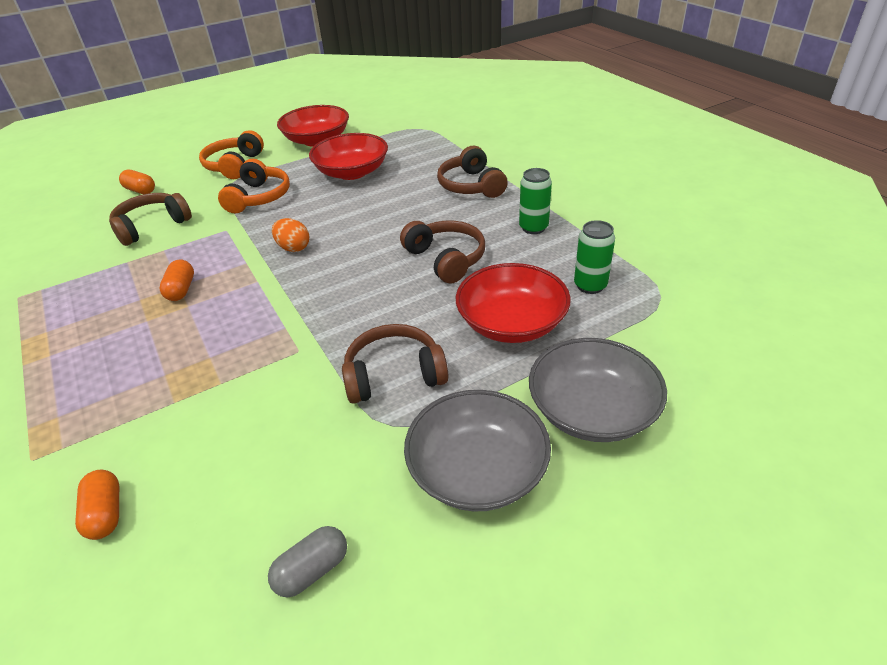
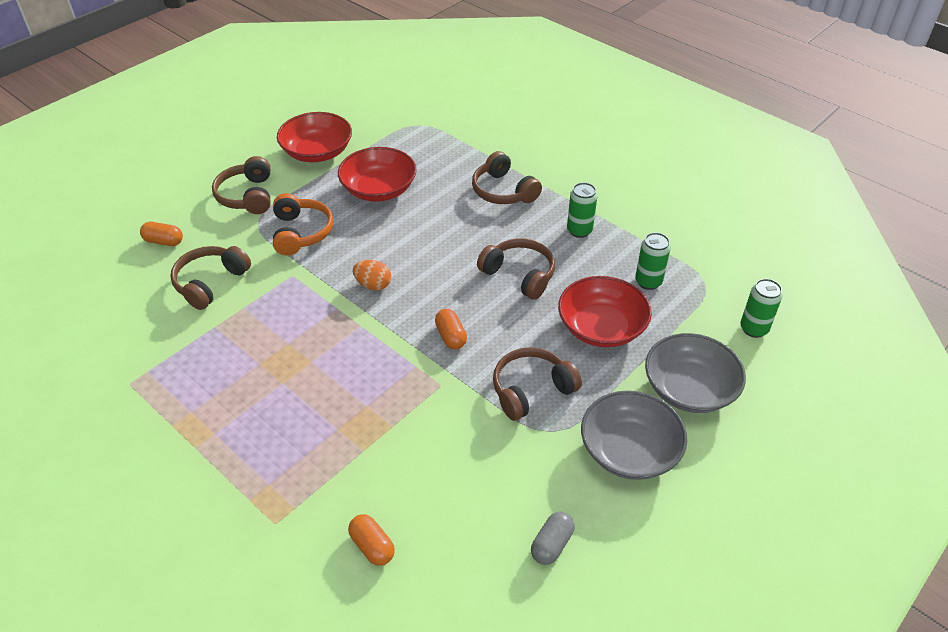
camera: 20 degrees left, 5 degrees up
orange capsule [159,260,194,301] -> orange capsule moved to [435,309,467,349]
orange headphones [199,130,264,179] -> brown headphones [212,156,271,214]
none -> green can [740,279,782,338]

